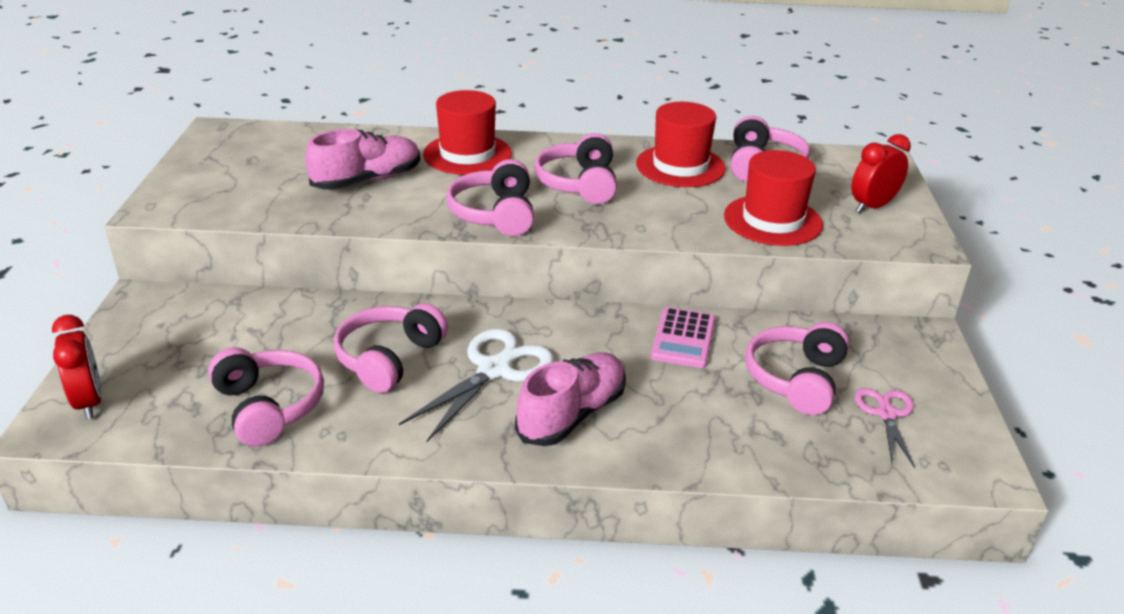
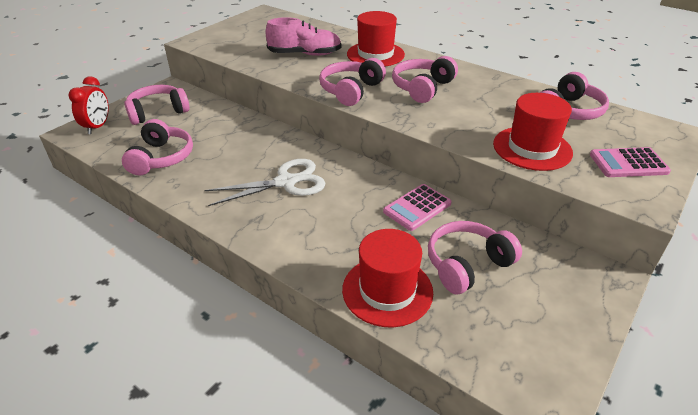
camera: 35 degrees right, 5 degrees up
pink headphones [334,303,448,393] -> pink headphones moved to [124,85,190,125]
pink shoe [515,353,626,446] -> none
red hat [636,102,726,187] -> red hat moved to [342,229,433,327]
red clock [851,134,911,213] -> pink calculator [590,147,671,177]
pink scissors [854,388,915,468] -> none

